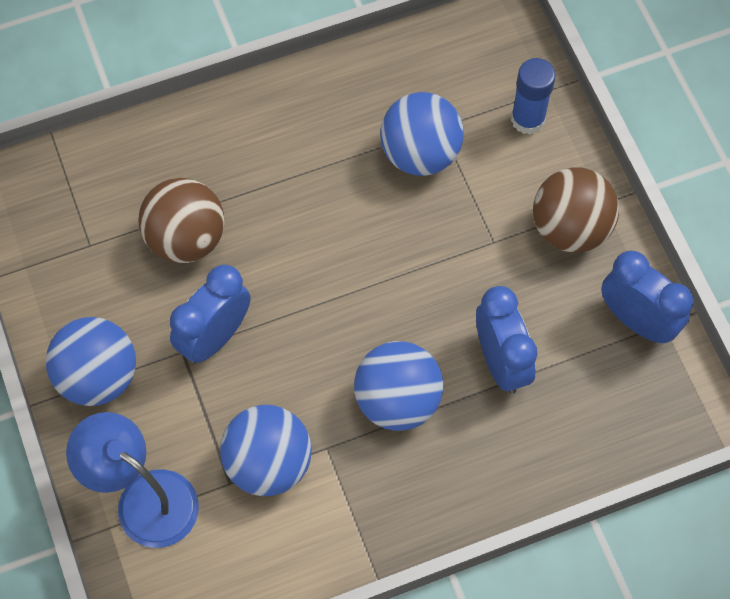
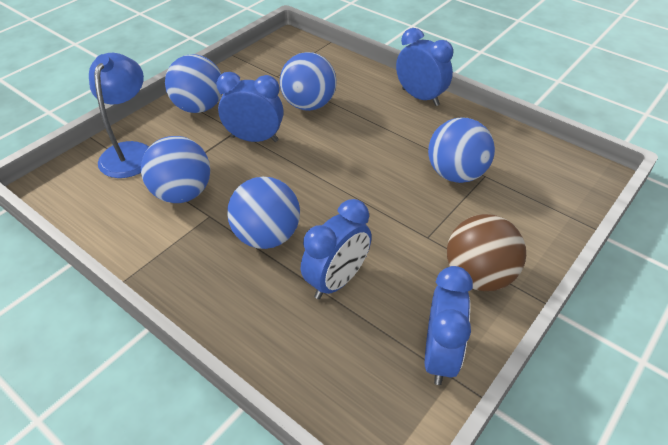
camera: 60 degrees right, 20 degrees down
brown ball [138,178,224,263] -> blue ball [280,52,336,111]
blue glue stick [511,58,556,135] -> none
none -> blue clock [396,28,453,106]

